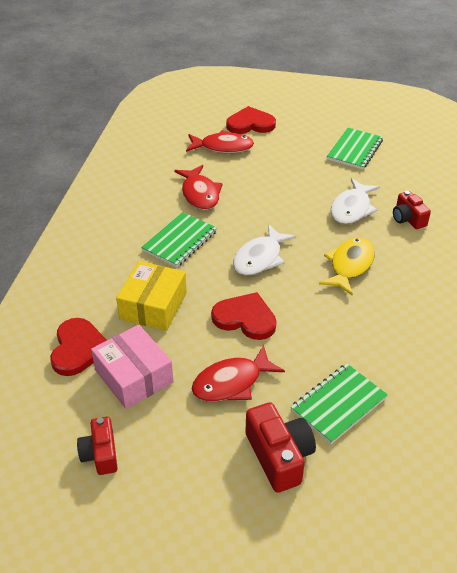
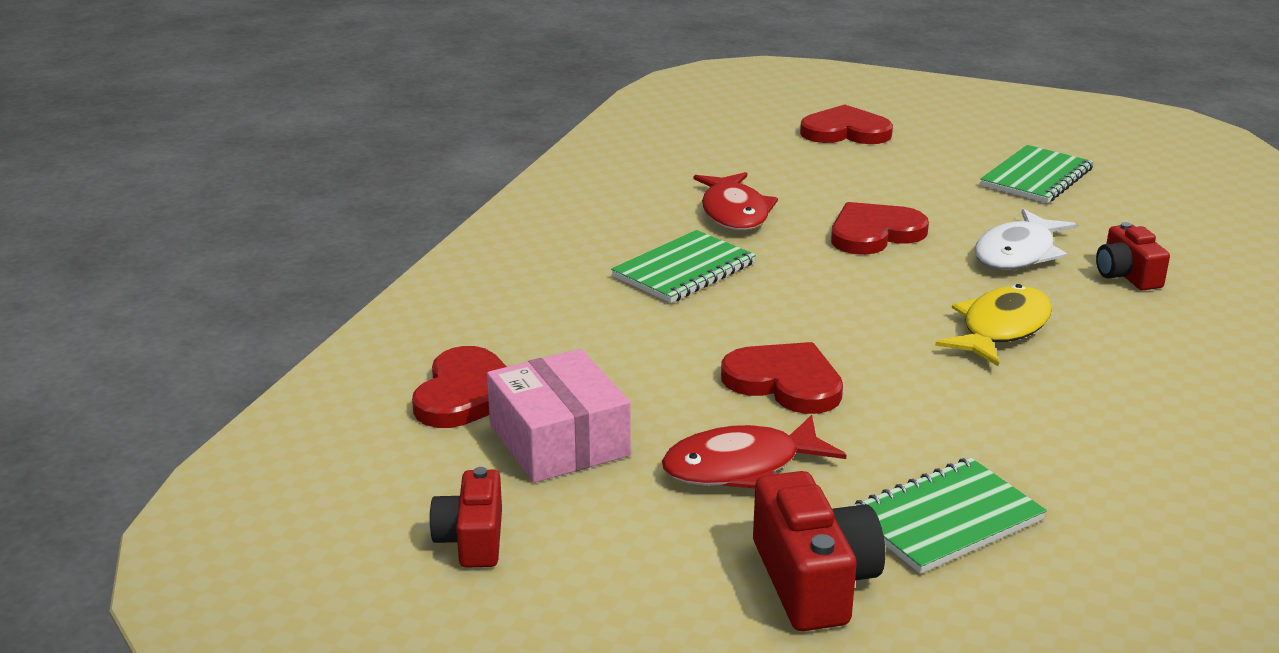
camera: 10 degrees right, 15 degrees down
yellow box [116,261,187,331] -> none
red fish [186,130,254,153] -> none
white fish [233,224,296,276] -> none
none -> red heart [831,202,929,255]

